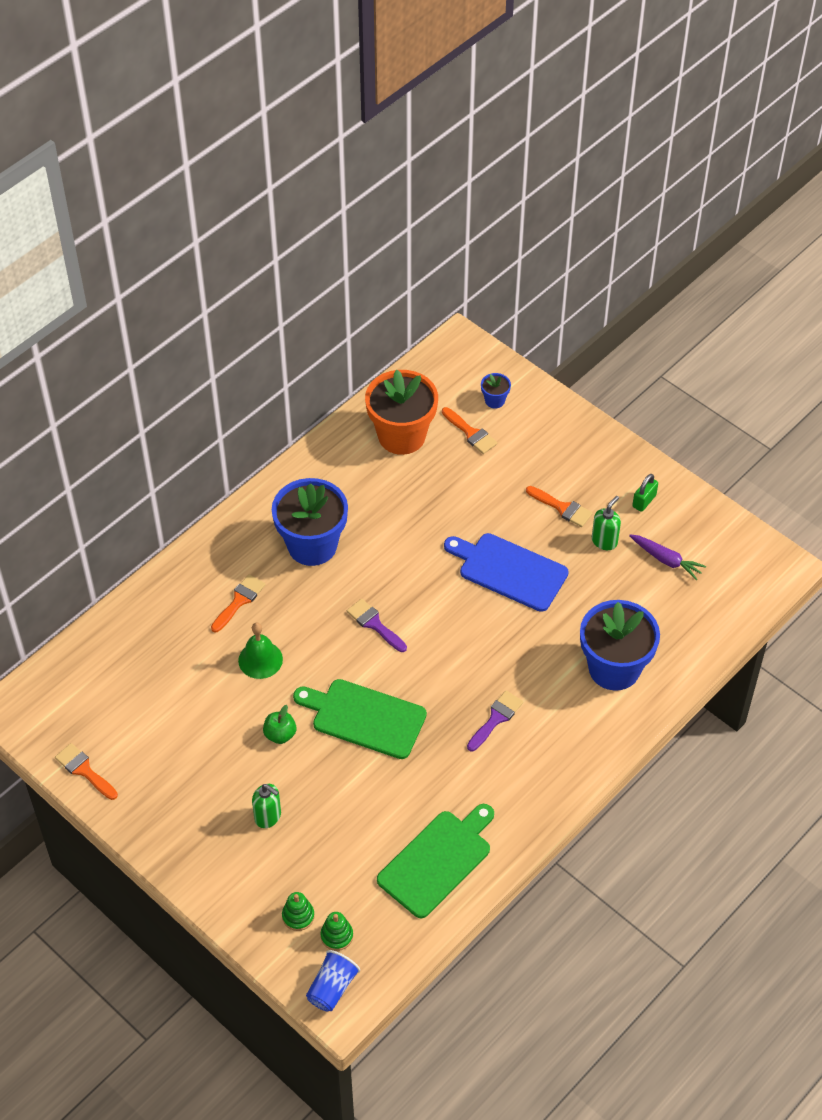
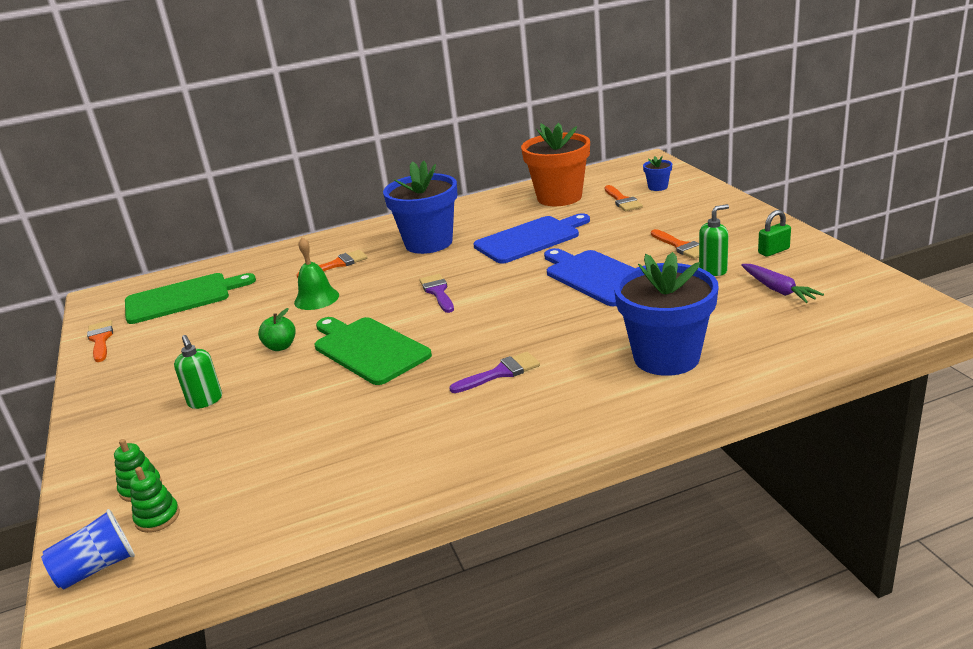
camera: 30 degrees right, 25 degrees down
green cutting board [377,804,494,918] -> green cutting board moved to [125,273,256,324]
none -> blue cutting board [474,213,590,264]

